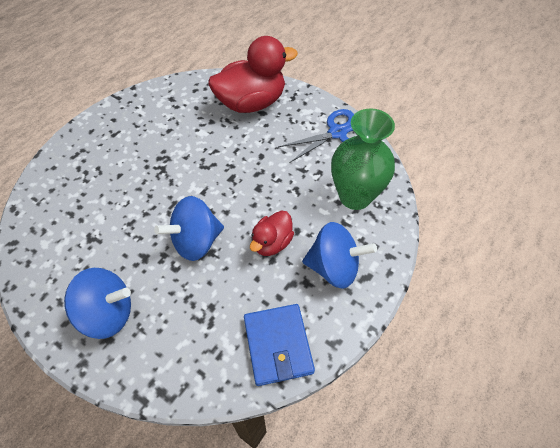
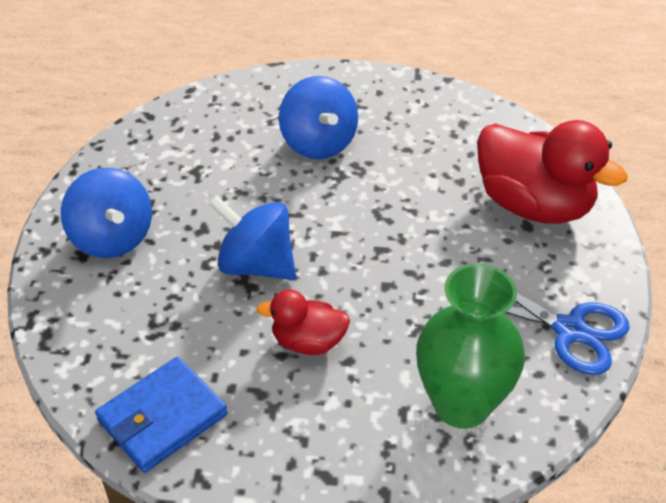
camera: 60 degrees right, 10 degrees down
blue spinning top [302,222,377,289] -> blue spinning top moved to [279,76,358,159]

